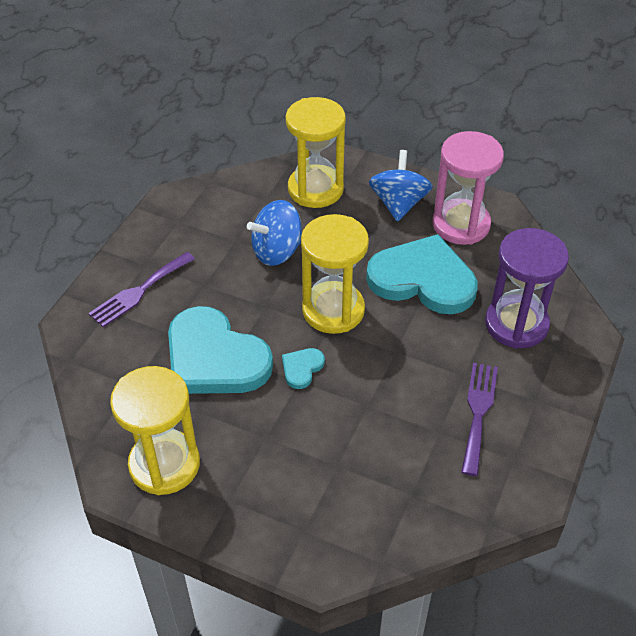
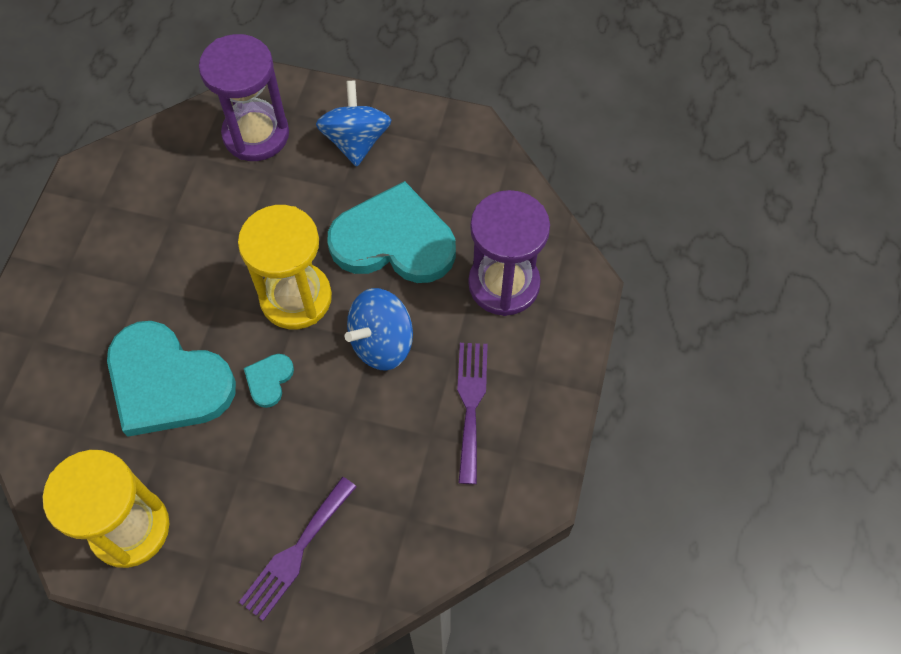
camera: 10 degrees left, 15 degrees up
purple fork [88,252,195,327] -> purple fork moved to [239,477,356,621]
blue spinning top [247,200,302,266] -> blue spinning top moved to [345,288,413,371]
yellow hourglass [286,97,346,208] -> purple hourglass [199,34,289,161]
pink hourglass [432,131,504,245] -> none

